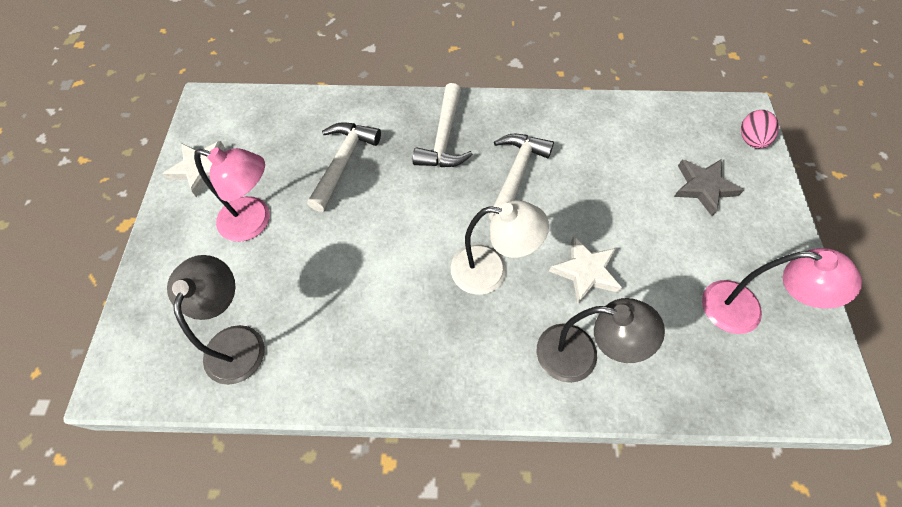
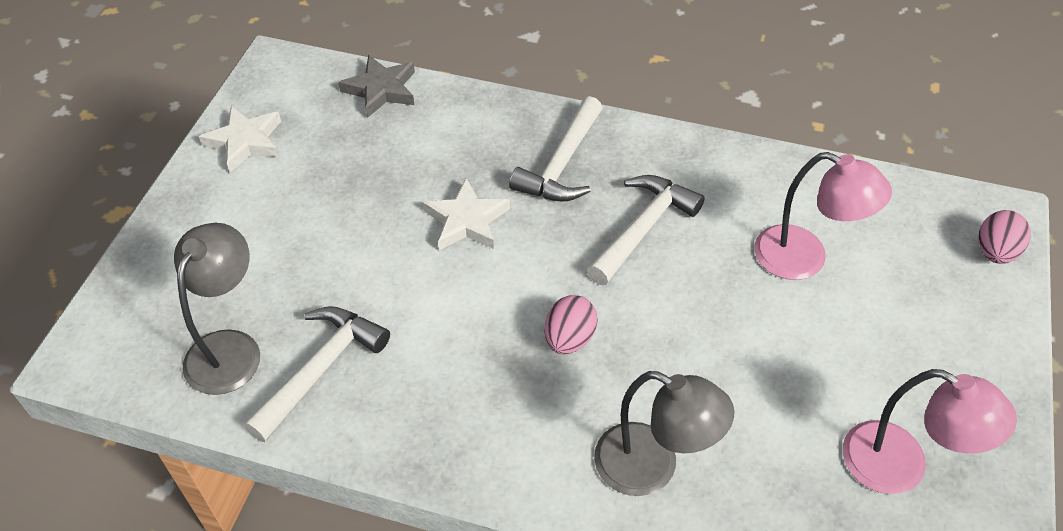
camera: 15 degrees right, 10 degrees down
pink lamp [194,147,270,242] -> pink lamp moved to [754,152,892,280]
white hammer [307,122,381,212] -> white hammer moved to [244,306,390,442]
white lamp [451,200,549,295] -> pink egg [544,295,598,354]
white star [549,236,622,304] -> white star moved to [423,178,510,250]
grey star [674,160,744,216] -> grey star moved to [338,55,415,118]

